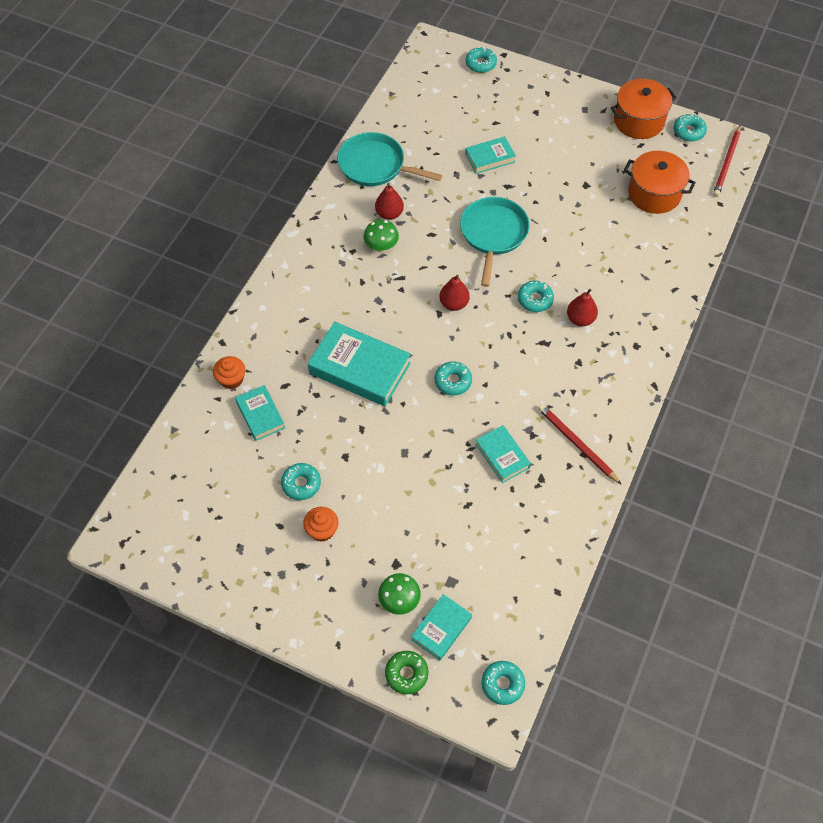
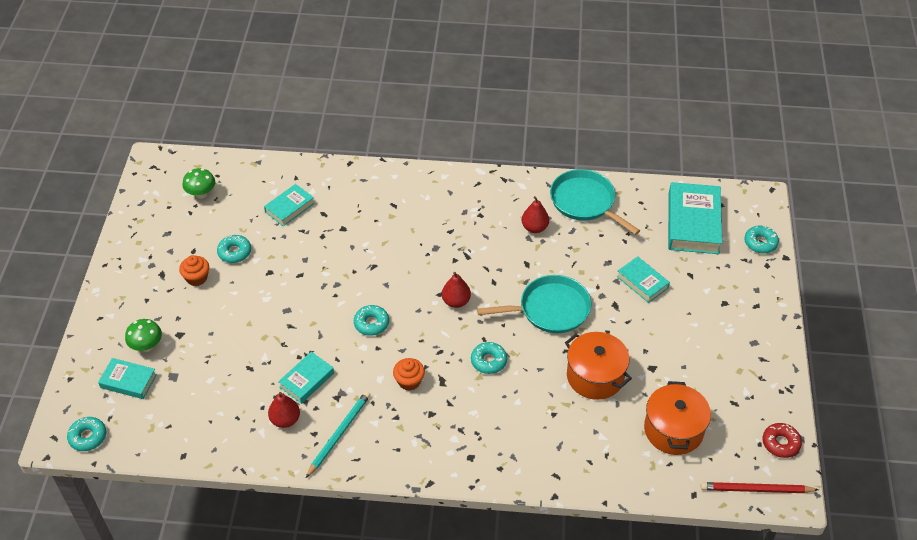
camera: 70 degrees right, 10 degrees down
orange cupcake [213,356,245,389] -> orange cupcake moved to [393,358,425,391]
turquoise book [308,322,411,406] -> turquoise book moved to [668,182,722,254]
turquoise pan [337,132,442,186] -> turquoise pan turned 45 degrees counterclockwise [550,169,640,235]
green mushroom [364,220,399,252] -> green mushroom moved to [182,168,215,199]
green donut [385,651,429,694] -> none
red pencil [538,404,622,485] -> turquoise pencil [306,391,371,478]
red pear [567,289,598,326] -> red pear moved to [268,392,300,428]
orange pot [611,79,677,139] -> orange pot moved to [565,332,632,400]
turquoise donut [673,114,707,141] -> red donut [763,423,802,458]

